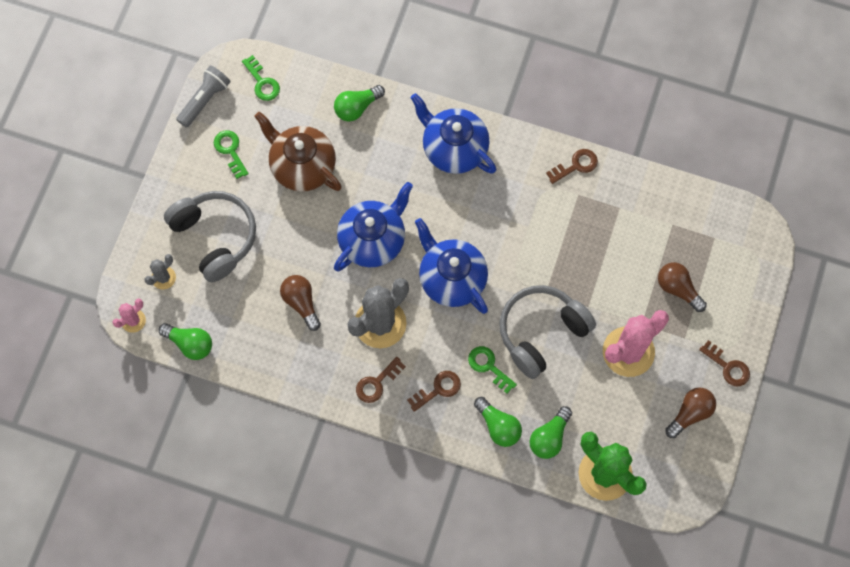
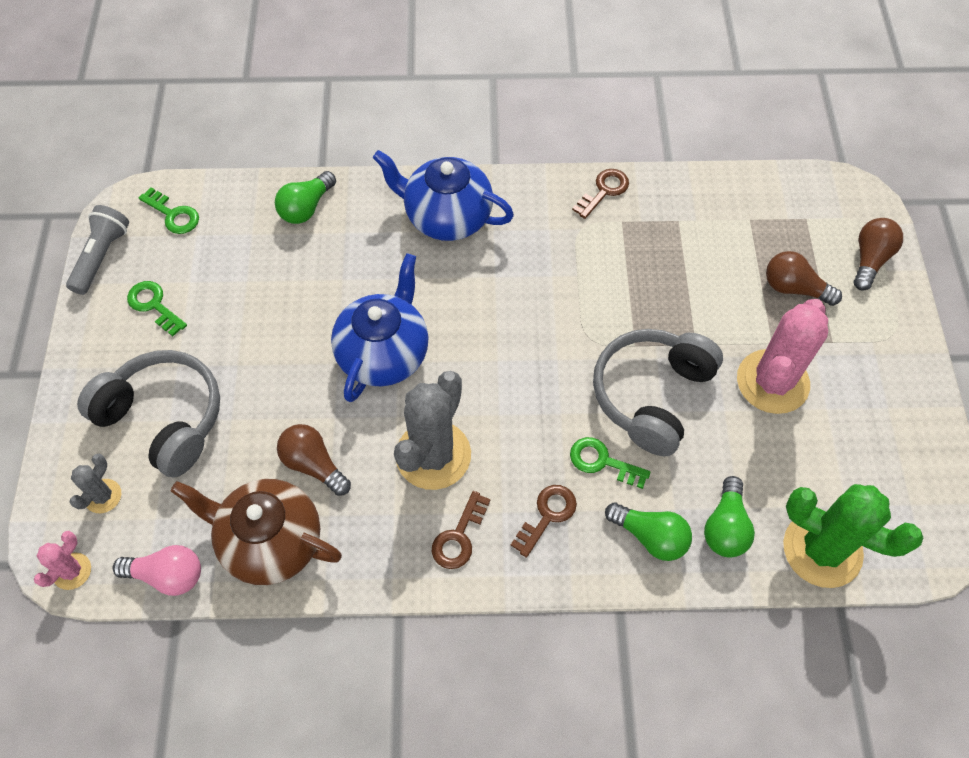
camera: 20 degrees left, 10 degrees down
green light bulb [159,323,212,360] -> pink light bulb [113,545,201,596]
brown teapot [255,112,342,192] -> brown teapot moved to [171,479,342,585]
blue teapot [415,218,488,314] -> none
brown light bulb [665,388,716,438] -> brown light bulb moved to [854,218,903,291]
brown key [699,340,750,386] -> none

